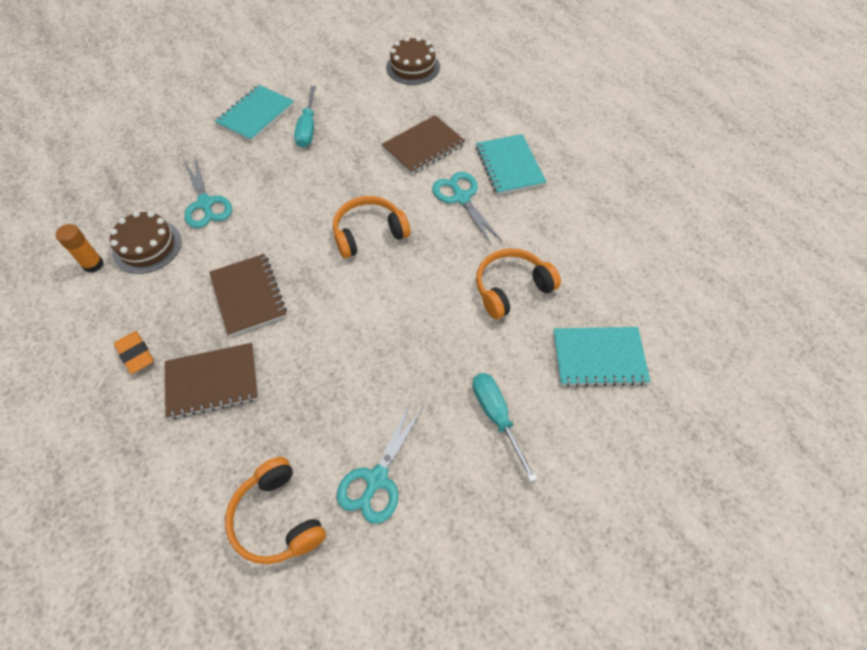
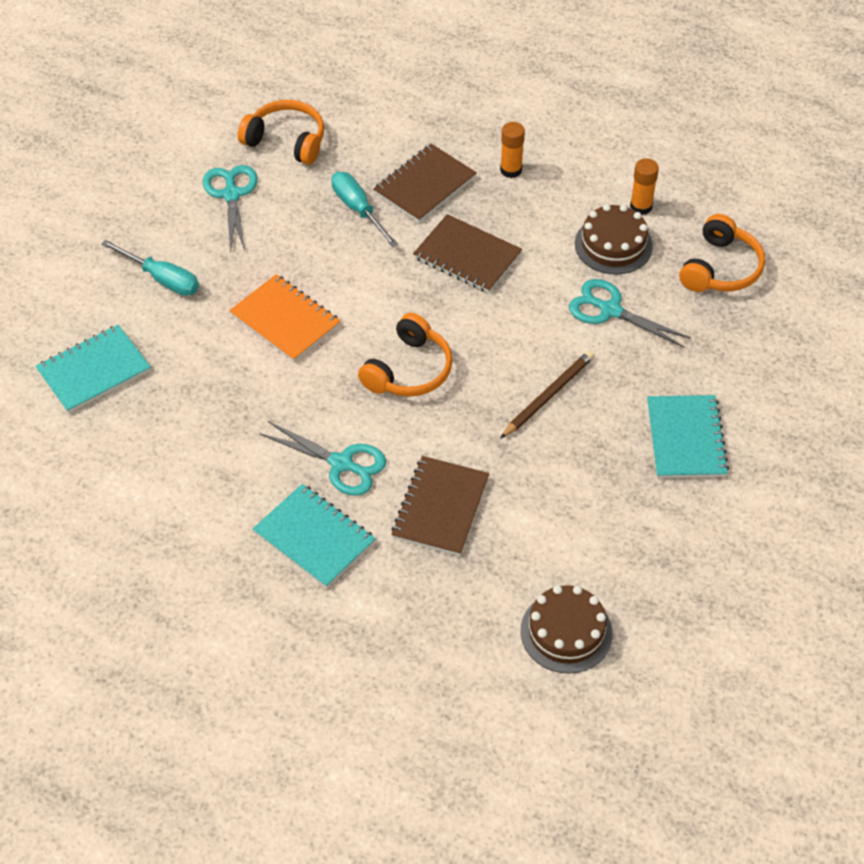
camera: 145 degrees right, 5 degrees down
orange eraser [114,331,154,374] -> orange glue stick [500,122,525,178]
turquoise screwdriver [294,86,316,148] -> turquoise screwdriver moved to [331,172,398,248]
orange headphones [476,248,561,319] -> orange headphones moved to [679,214,765,292]
none -> orange notebook [229,274,341,362]
none -> brown pencil [500,350,594,439]

